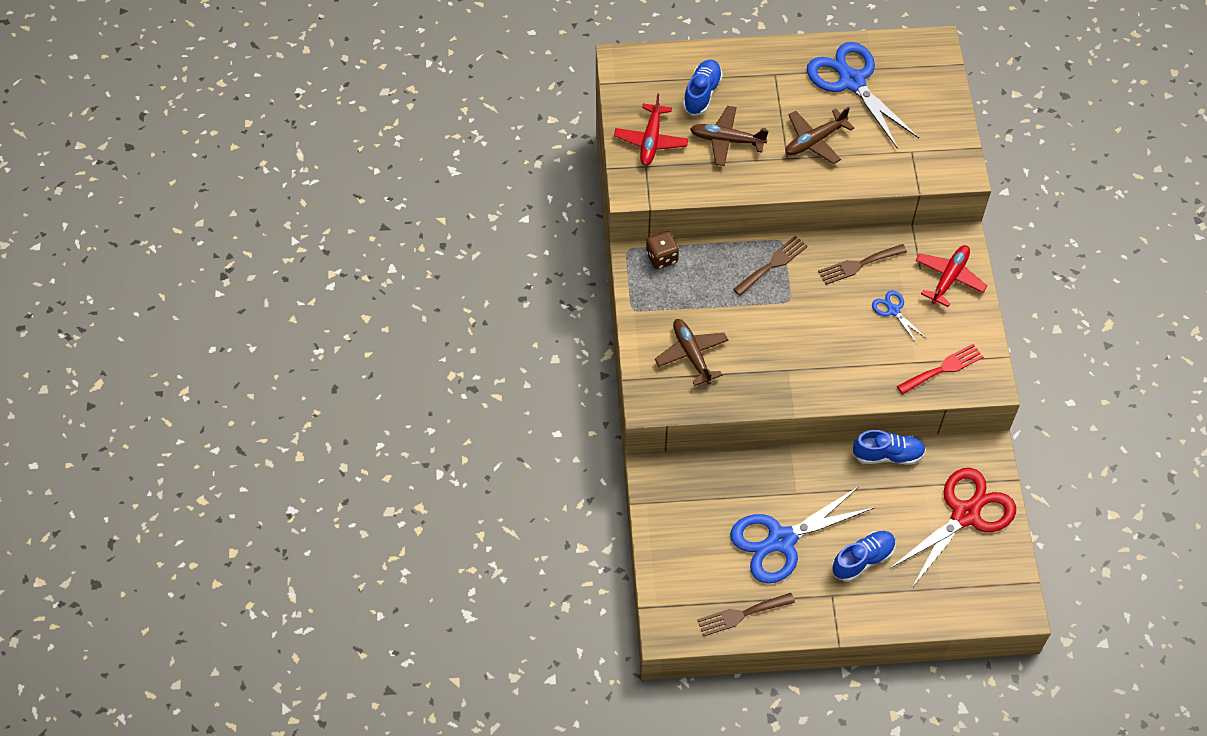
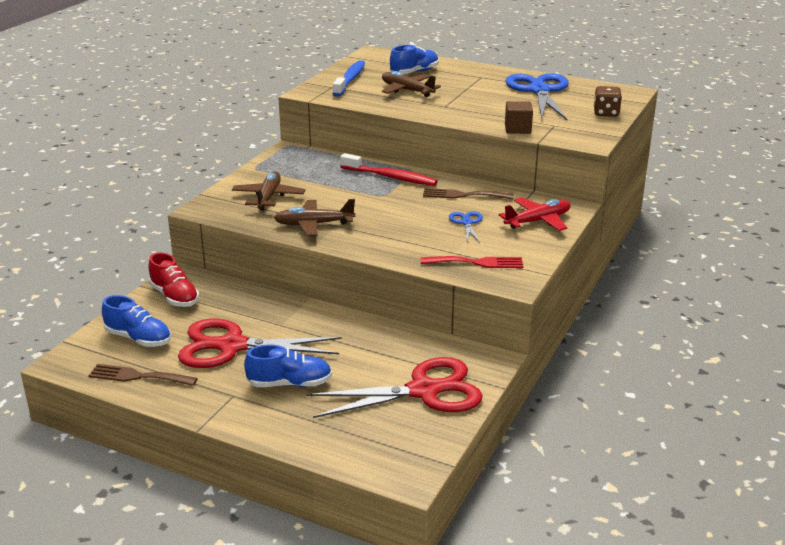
camera: 30 degrees right, 30 degrees down
red plane [614,94,689,166] -> blue toothbrush [333,60,365,97]
brown dice [646,231,679,269] -> brown dice moved to [594,86,622,117]
blue scissors [730,486,875,584] -> red scissors [178,318,342,368]
brown fork [733,235,808,296] -> red toothbrush [340,153,438,186]
brown plane [785,107,854,164] -> brown plane moved to [274,199,355,236]
blue shoe [853,430,926,465] -> blue shoe moved to [102,295,171,347]
none -> red shoe [148,252,199,307]
none -> brown cube [505,101,533,134]

